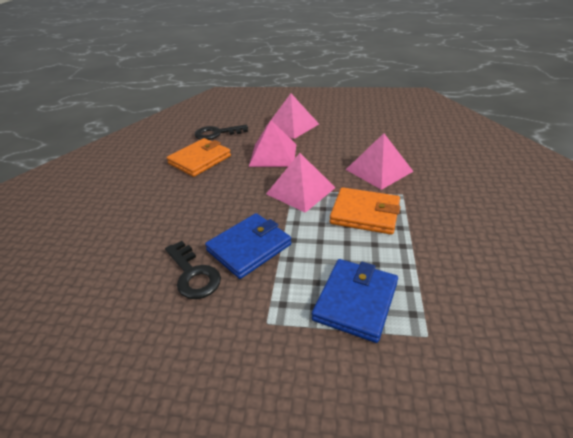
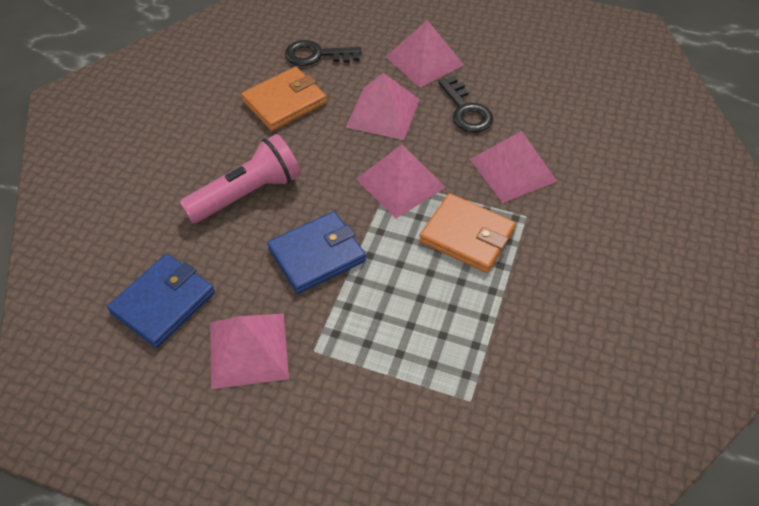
camera: 10 degrees right, 15 degrees up
black key [165,241,221,299] -> black key moved to [438,76,493,133]
blue wallet [312,259,398,343] -> blue wallet moved to [107,254,215,348]
none -> pink flashlight [180,134,300,223]
none -> pink pyramid [210,313,289,389]

